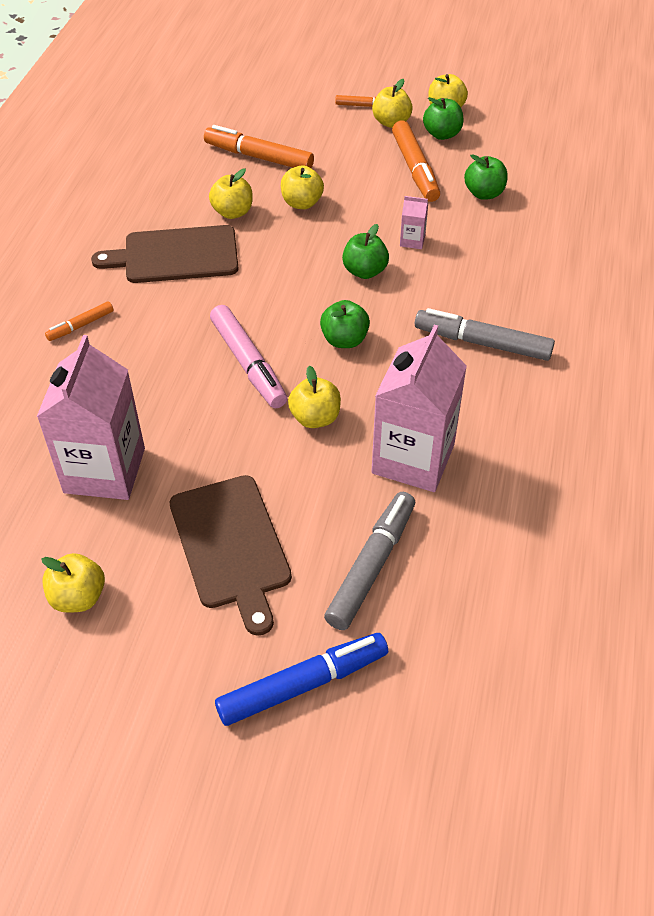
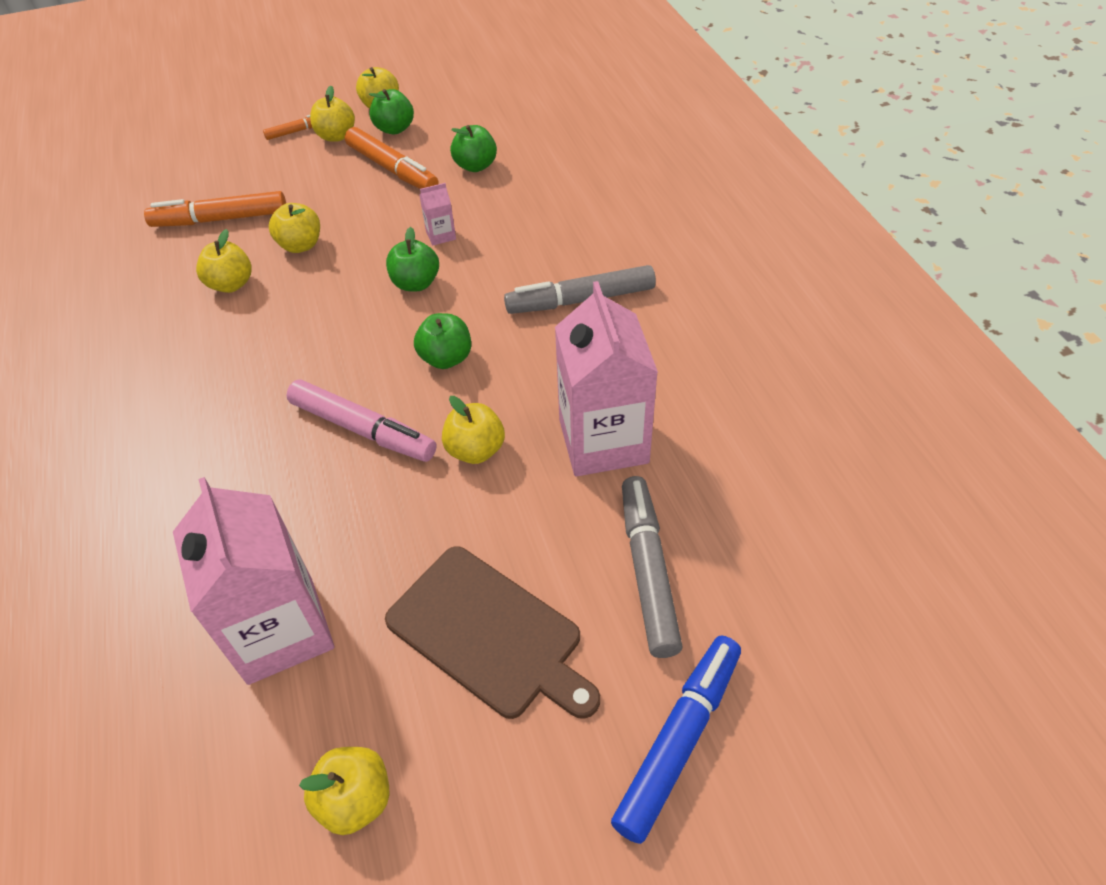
camera: 30 degrees left, 0 degrees up
orange marker [45,301,114,341] -> none
brown cutting board [91,225,239,283] -> none

